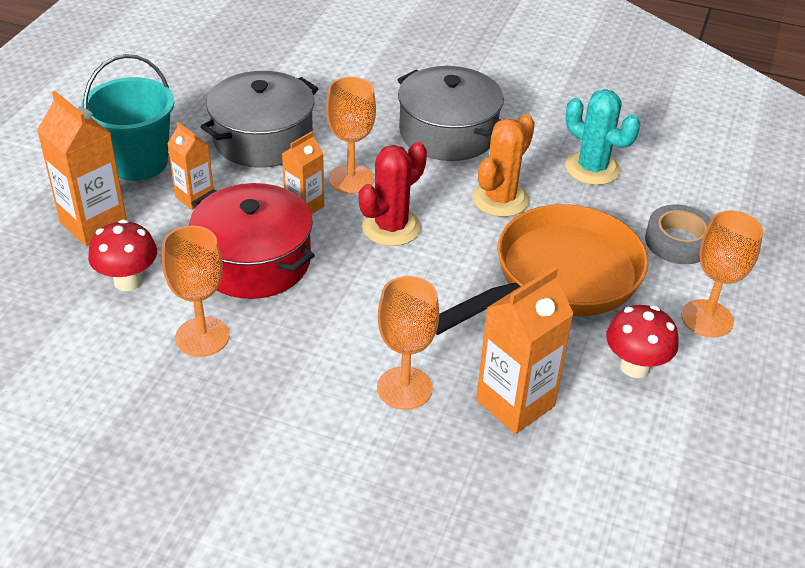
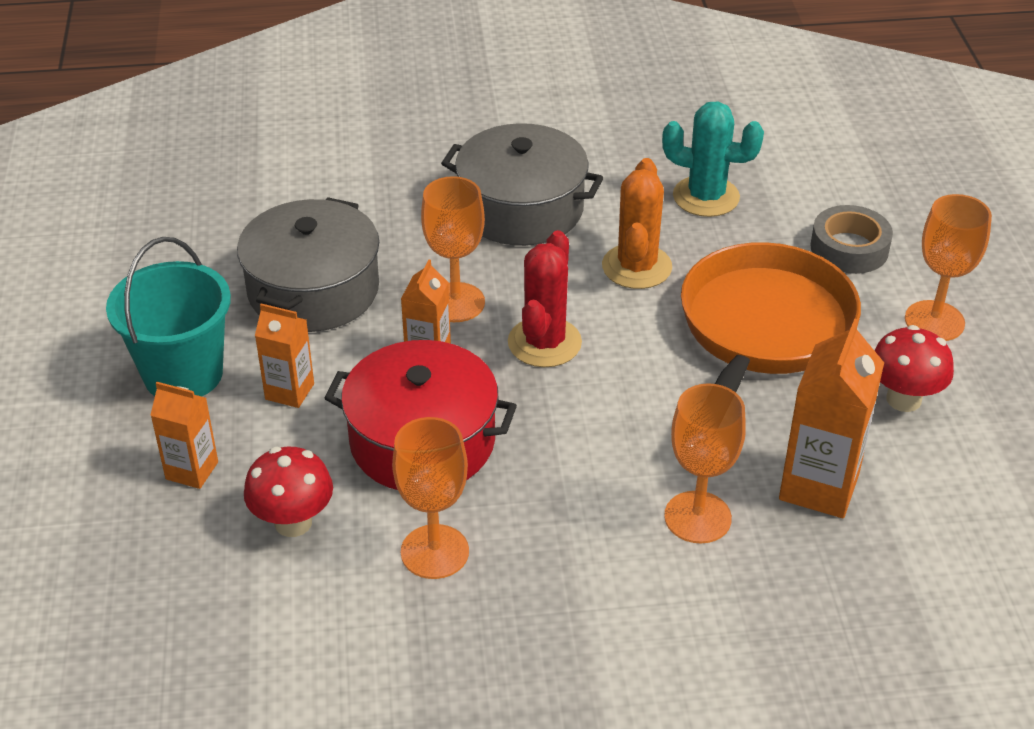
camera: 25 degrees left, 0 degrees up
orange carton [37,91,127,246] -> orange carton [150,382,218,489], size x0.60

